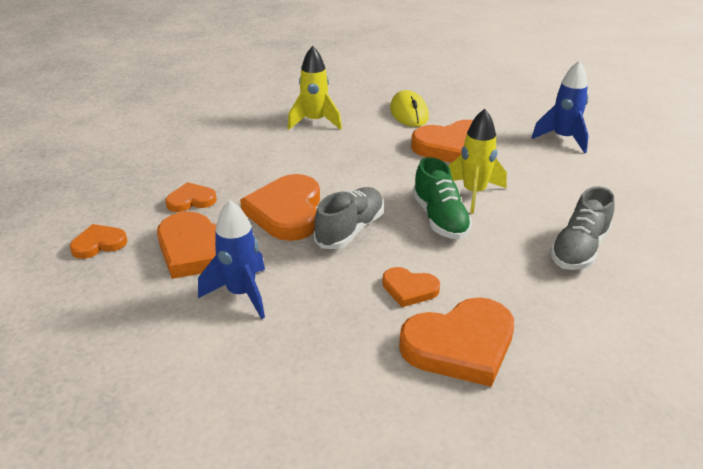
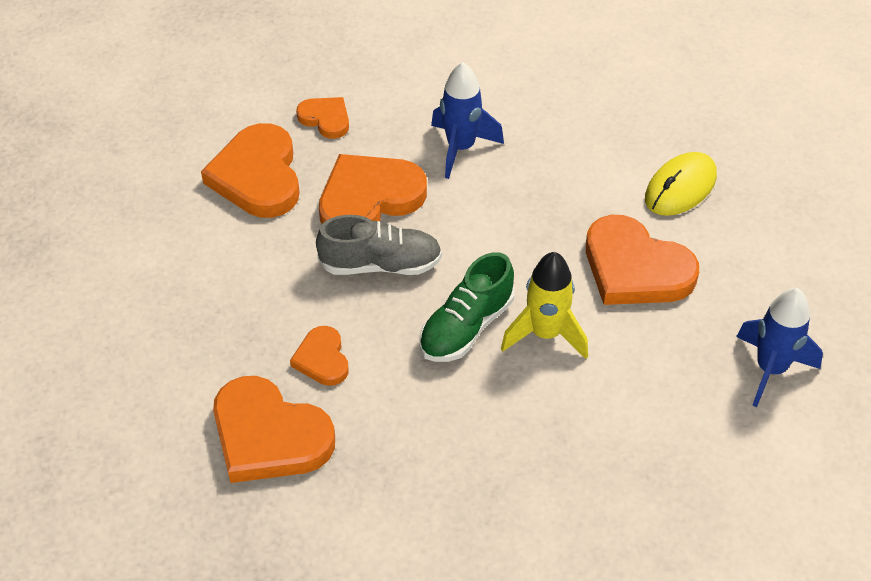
camera: 55 degrees right, 15 degrees up
orange heart [70,224,127,259] -> none
blue rocket [198,200,265,319] -> blue rocket moved to [431,62,504,179]
yellow rocket [287,46,342,130] -> none
grey shoe [550,186,614,270] -> none

